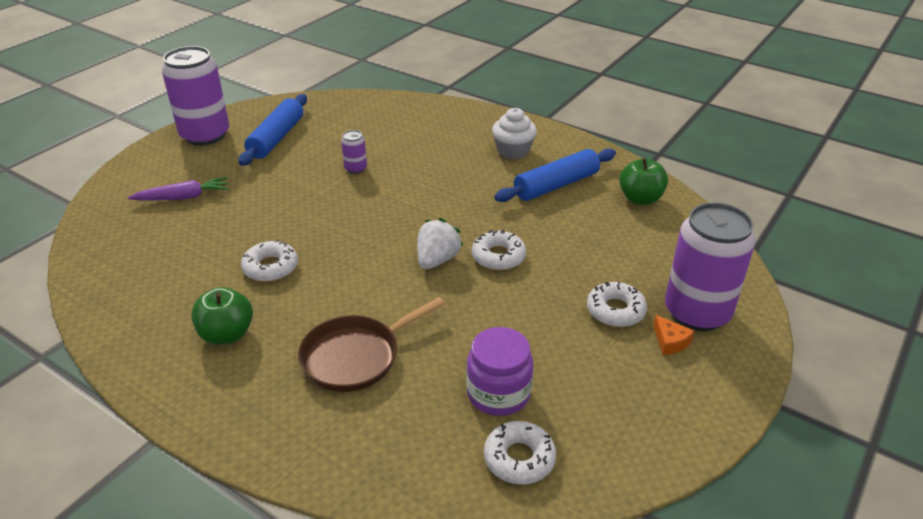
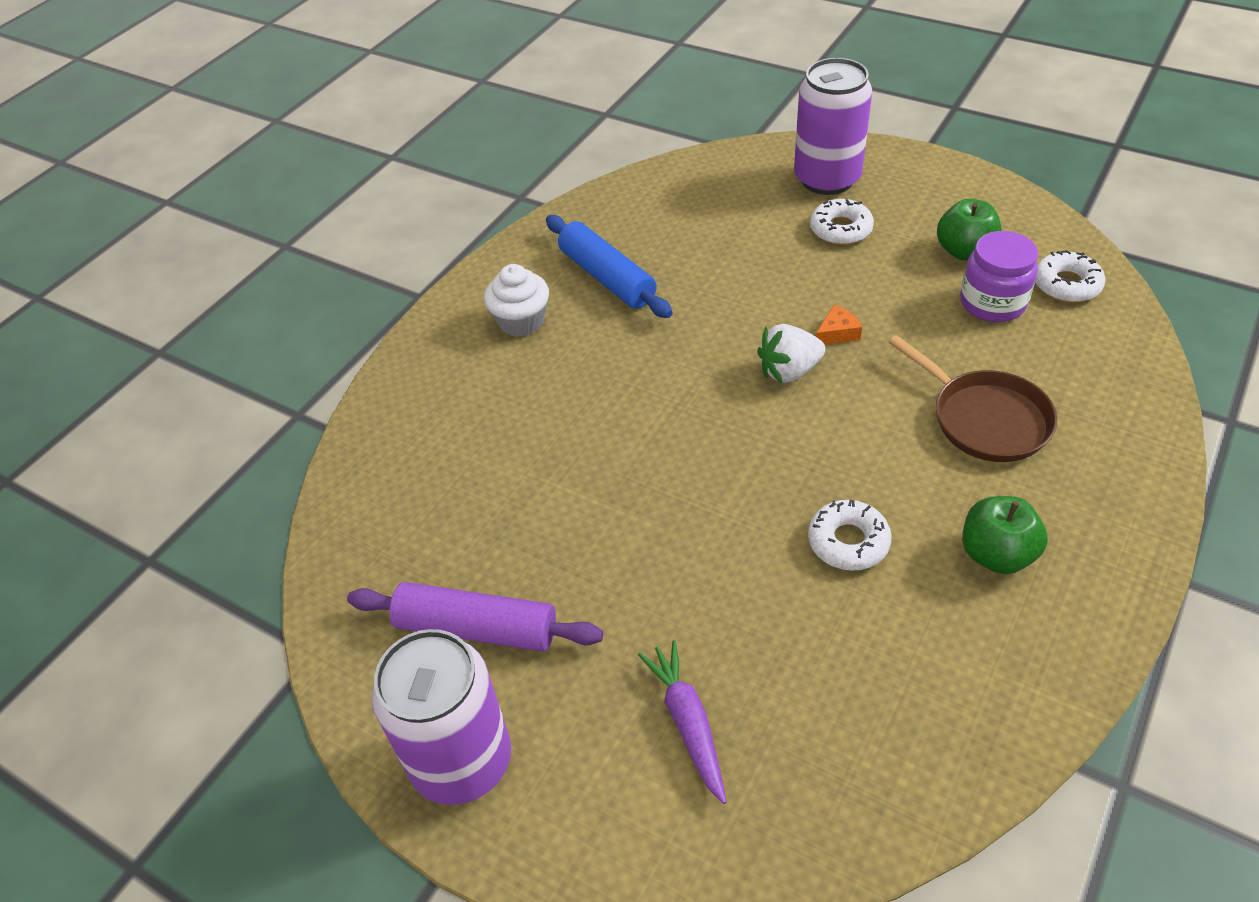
camera: 90 degrees left, 10 degrees up
blue rolling pin [239,94,307,166] -> purple rolling pin [347,582,603,652]
purple can [341,130,367,174] -> none
white strawberry [417,218,463,269] -> white strawberry turned 45 degrees counterclockwise [757,324,826,383]
white donut [472,230,526,271] -> none
green apple [619,158,668,205] -> green apple moved to [937,199,1002,261]
orange cheese [653,315,695,355] -> orange cheese moved to [816,305,862,344]

